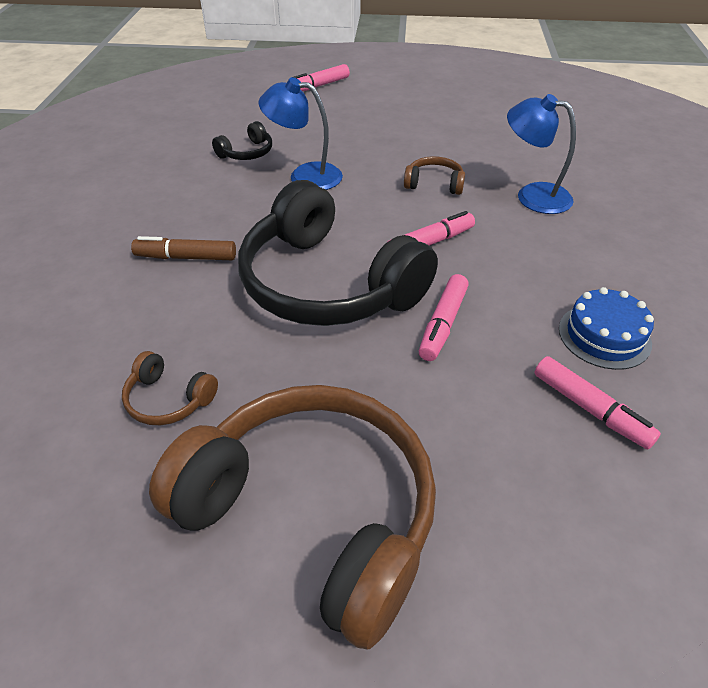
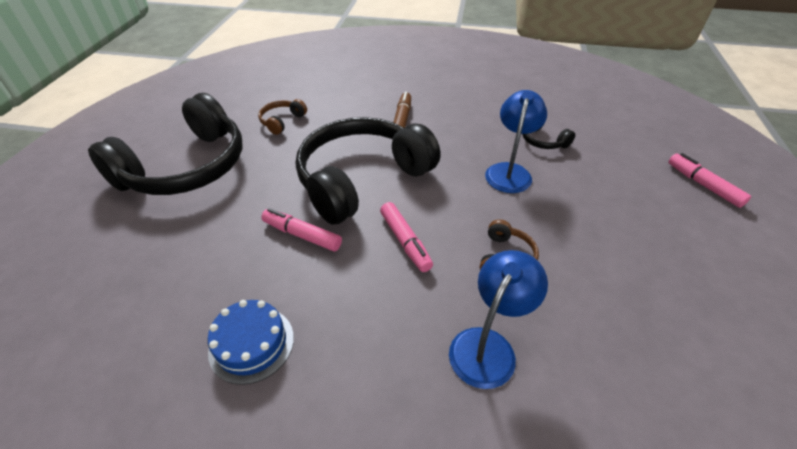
camera: 95 degrees right, 0 degrees up
brown headphones [149,385,436,650] -> black headphones [88,93,243,195]
pink marker [534,356,661,449] -> none

